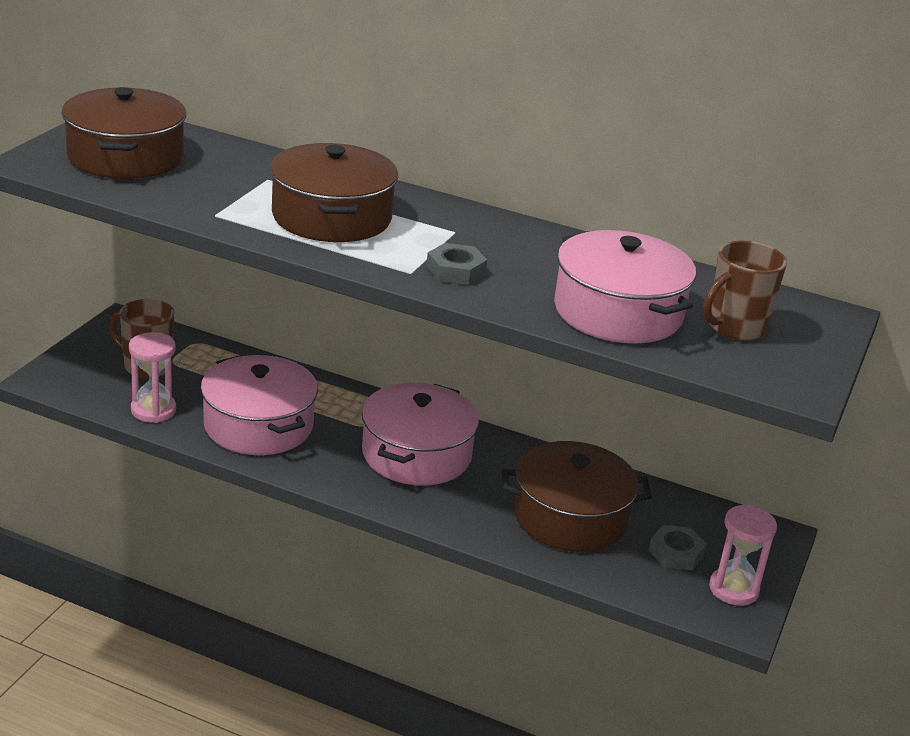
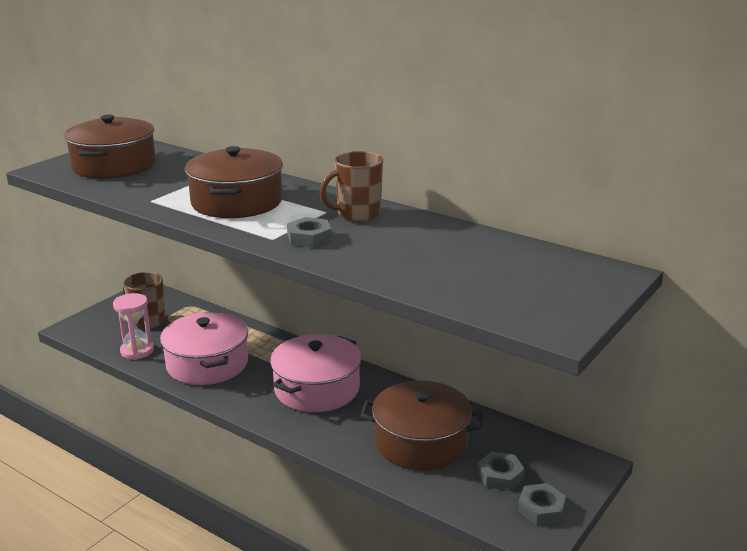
camera: 15 degrees right, 5 degrees down
pink pot [554,230,696,344] -> none
brown mug [703,241,787,341] -> brown mug moved to [320,151,383,222]
pink hourglass [709,505,777,606] -> grey nut [518,483,566,525]

